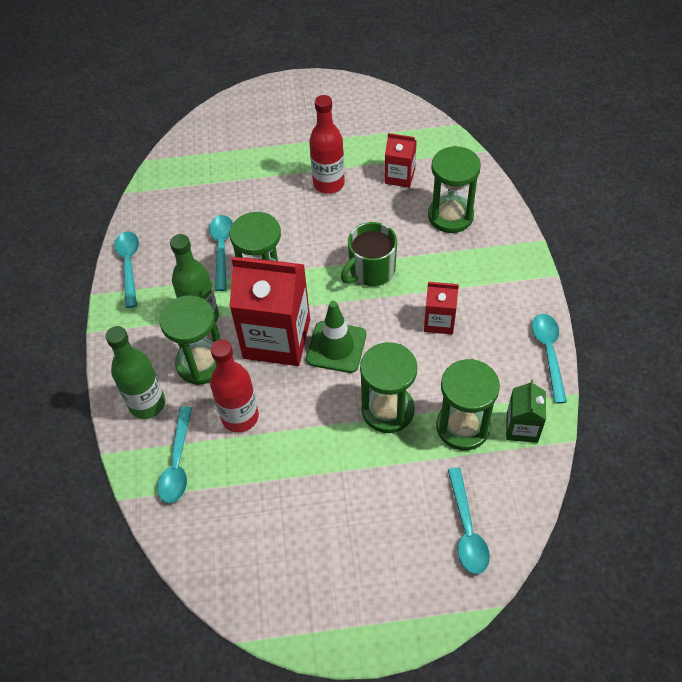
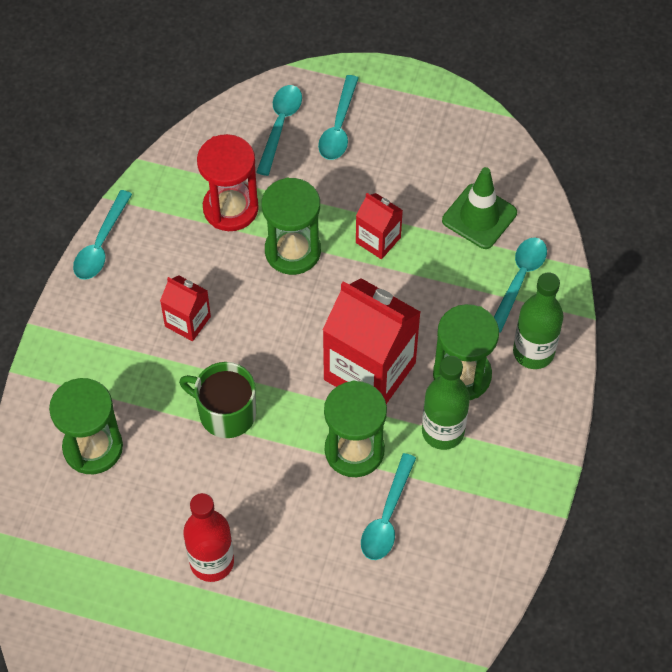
camera: 160 degrees left, 5 degrees up
turquoise spoon [114,231,139,308] -> turquoise spoon moved to [318,75,359,160]
red bottle [210,340,259,432] -> none
green traffic cone [306,301,366,373] -> green traffic cone moved to [442,167,517,249]
green mug [341,222,397,286] -> green mug turned 135 degrees counterclockwise [179,362,256,438]
red carton [385,133,417,188] -> red carton moved to [356,193,403,259]
green hourglass [436,359,500,450] -> red hourglass [197,134,259,231]
green carton [506,380,546,443] -> none

